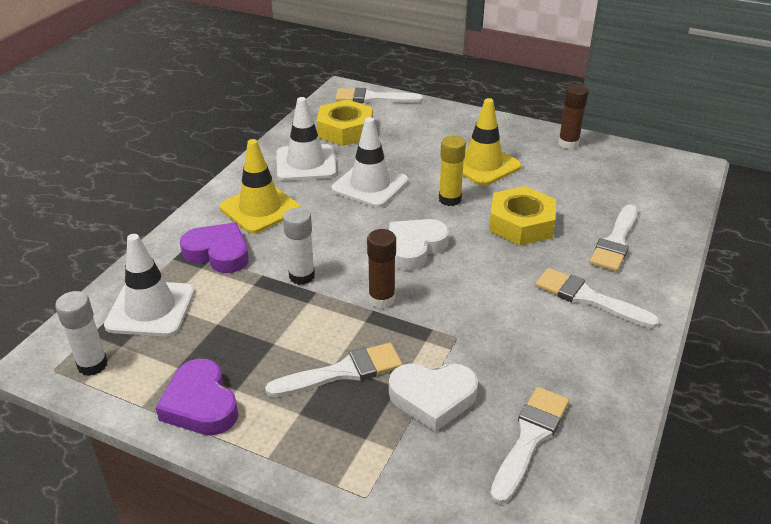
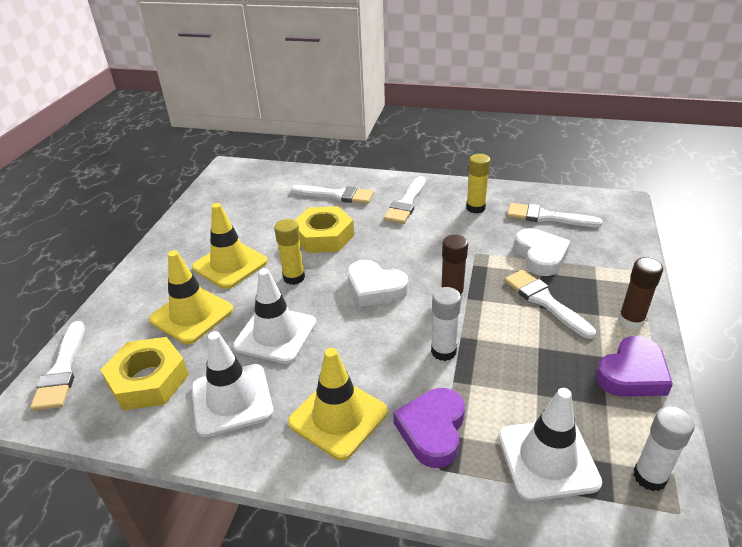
camera: 100 degrees left, 0 degrees up
brown glue stick [558,84,589,149] -> brown glue stick moved to [618,257,663,330]
none -> yellow traffic cone [149,250,234,344]
none -> yellow glue stick [466,154,491,214]

